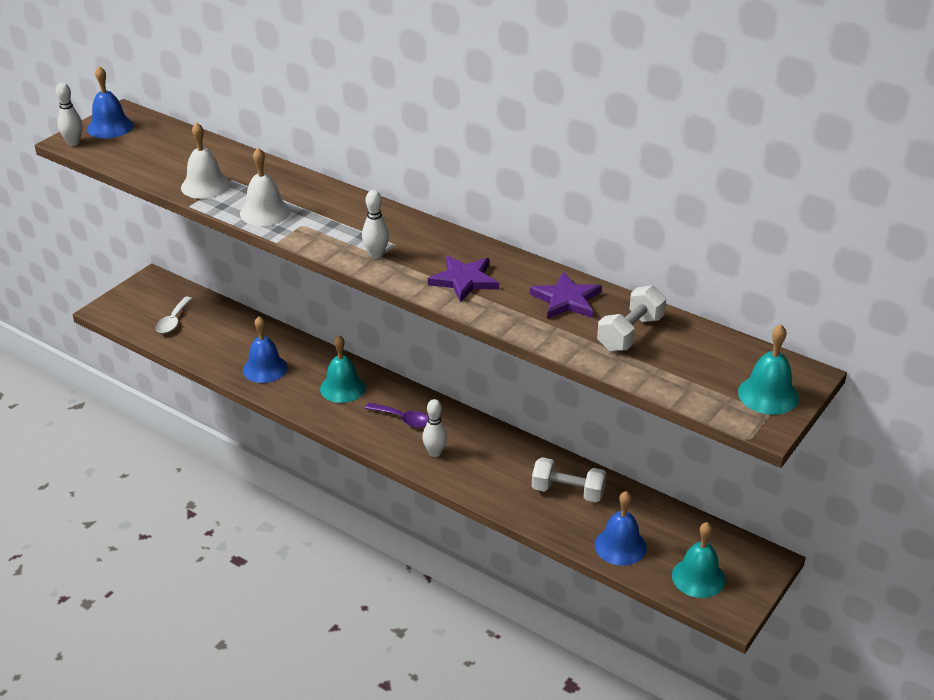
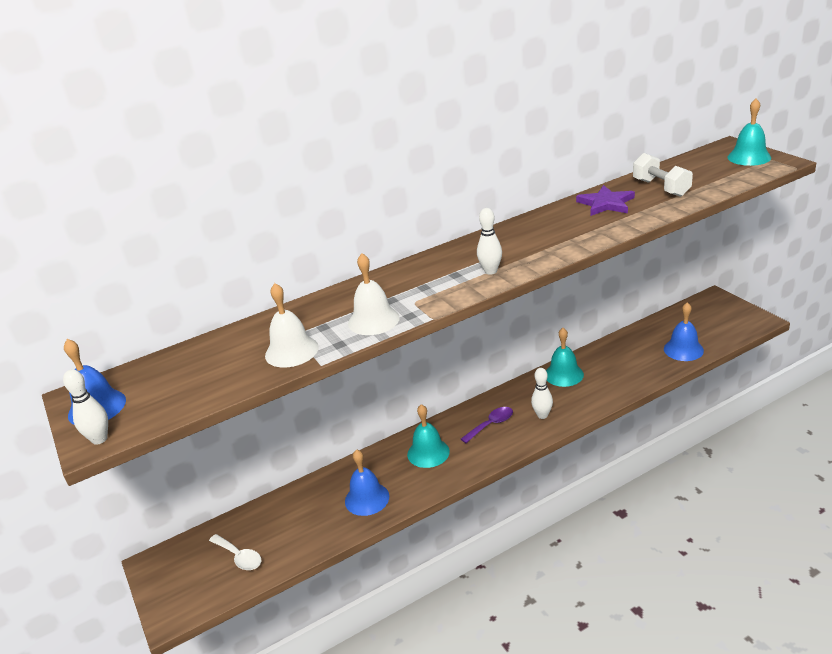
camera: 60 degrees left, 5 degrees down
purple star [428,256,499,302] -> none
white dumbbell [532,457,606,502] -> none
turquoise bell [672,522,726,598] -> turquoise bell moved to [546,328,584,387]

